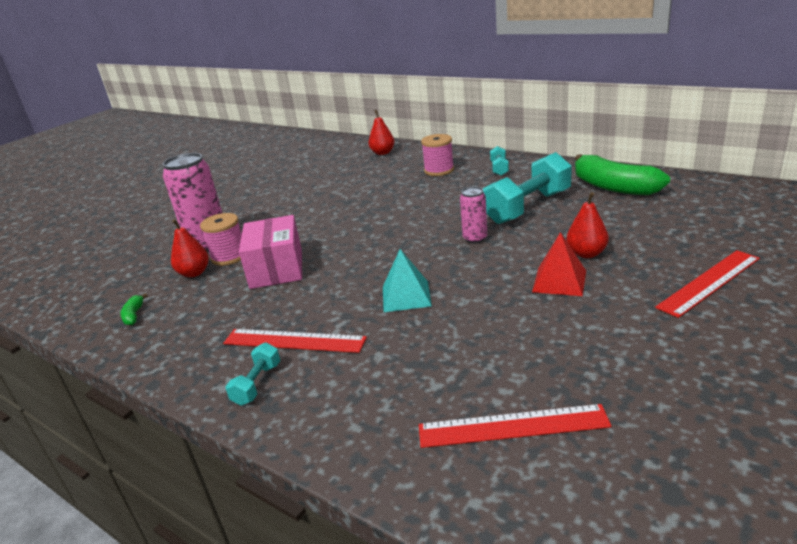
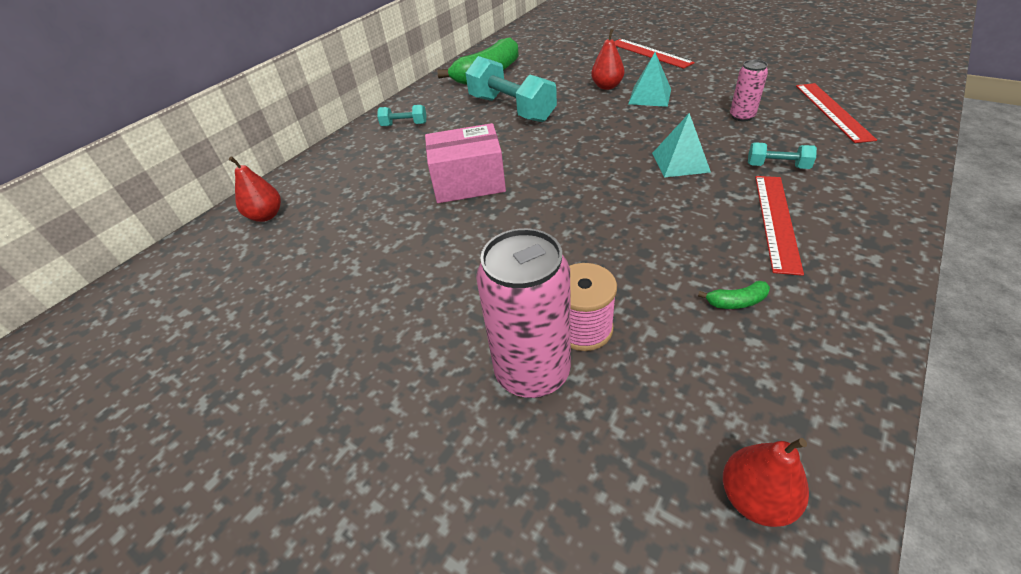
camera: 90 degrees left, 15 degrees up
green banana [120,293,148,325] -> green banana moved to [698,281,770,309]
red pear [171,219,209,278] -> red pear moved to [723,438,809,527]
turquoise dumbbell [225,343,281,406] -> turquoise dumbbell moved to [748,142,817,169]
pink box [239,215,302,289] -> pink box moved to [425,123,506,203]
pink spool [421,134,454,176] -> none
pink can [460,187,488,243] -> pink can moved to [730,60,768,122]
red pyramid [532,232,586,296] -> turquoise pyramid [628,52,671,107]

